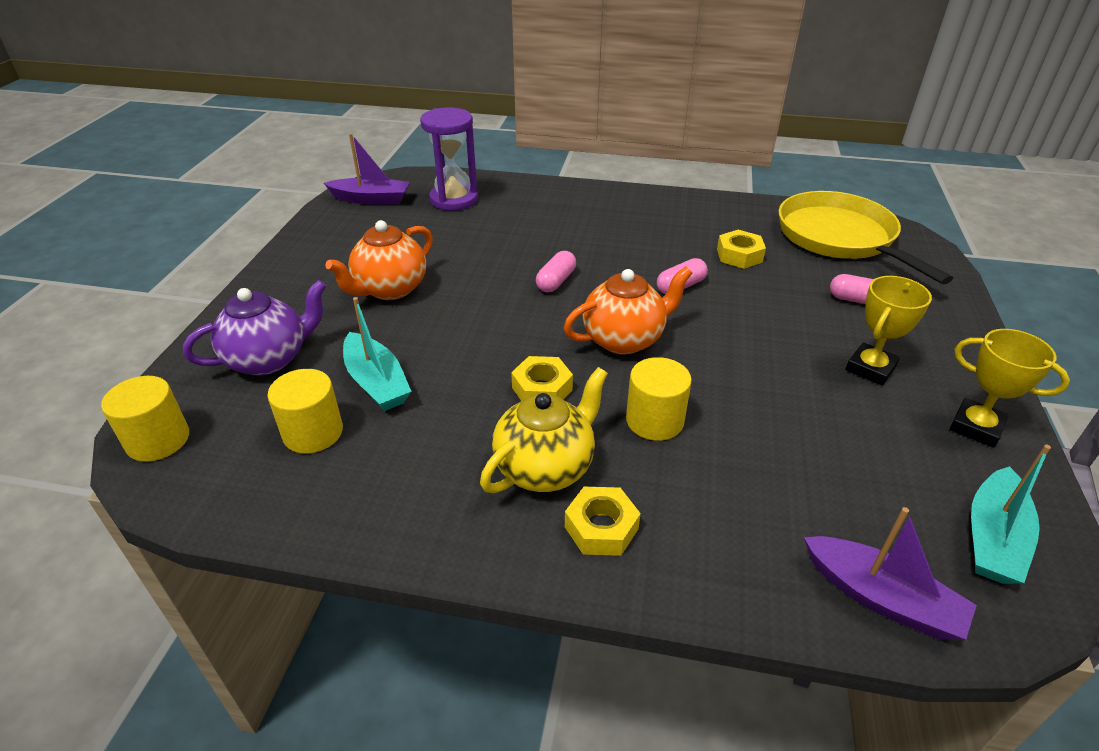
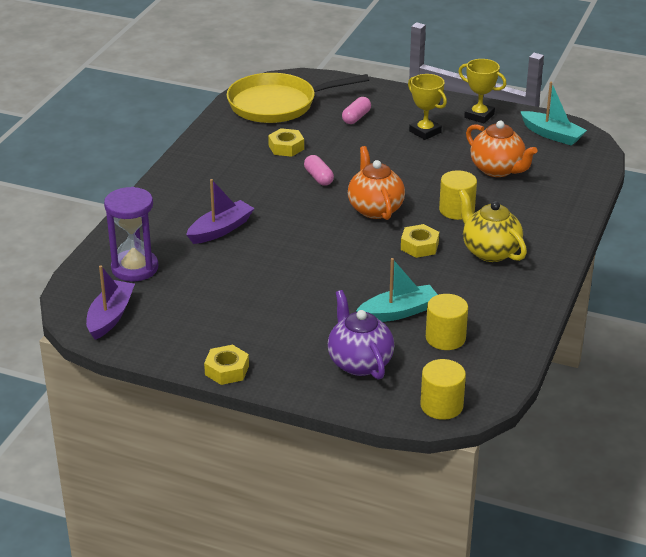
camera: 80 degrees left, 5 degrees down
orange teapot [325,220,433,300] -> orange teapot moved to [466,121,537,177]
pink capsule [536,251,576,292] -> none
yellow nut [565,487,641,556] -> yellow nut moved to [204,345,249,385]
purple boat [804,507,977,640] -> purple boat moved to [186,179,254,244]
yellow trophy [950,329,1070,448] -> yellow trophy turned 75 degrees clockwise [458,59,507,123]

